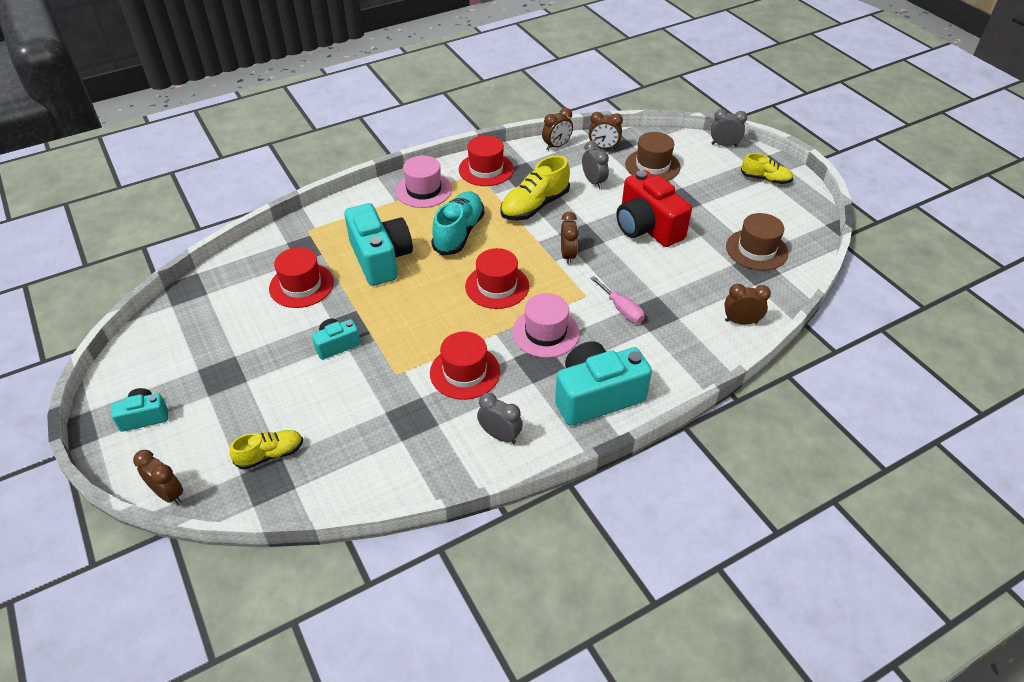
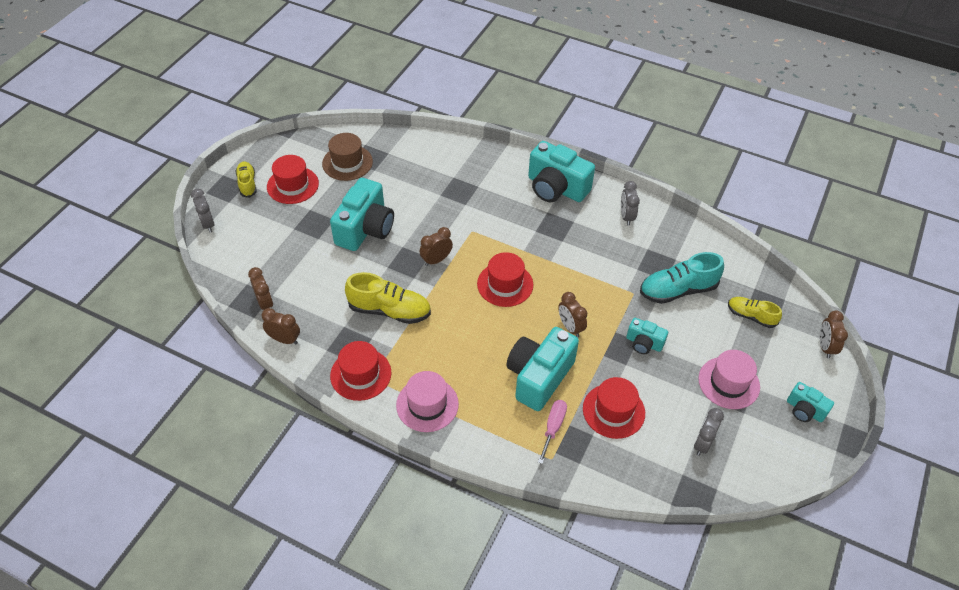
camera: 125 degrees left, 5 degrees up
red hat [430,331,500,400] -> red hat moved to [267,155,319,204]
turquoise shoe [431,192,484,256] -> turquoise shoe moved to [640,252,724,304]
pink hat [512,293,580,358] -> pink hat moved to [698,350,760,409]
grey clock [582,141,609,189] -> grey clock moved to [694,408,724,456]
pink screwdriver [590,276,645,323] -> pink screwdriver moved to [538,400,567,464]
red camera [616,170,692,247] -> turquoise camera [330,178,394,251]
brown hat [625,132,681,181] -> none
brown clock [724,284,771,325] -> brown clock moved to [558,292,587,338]

